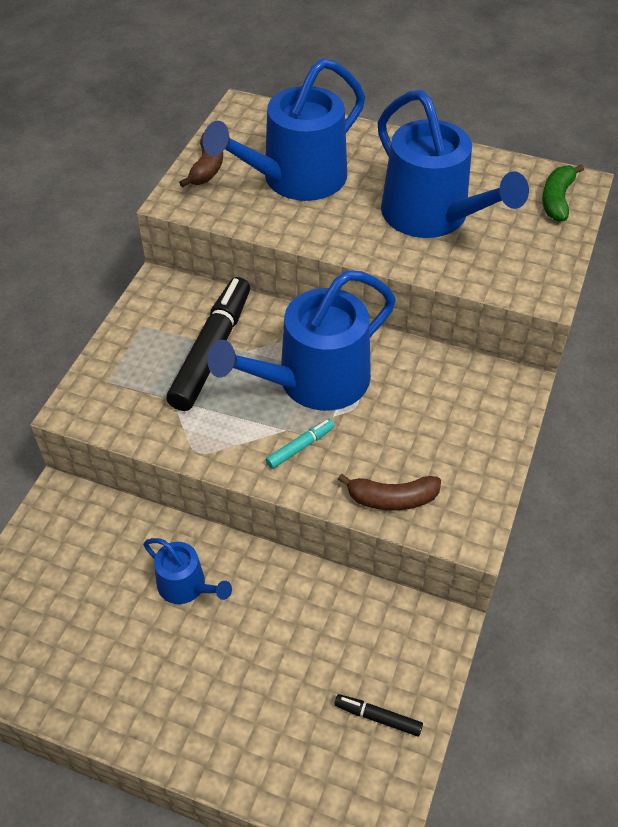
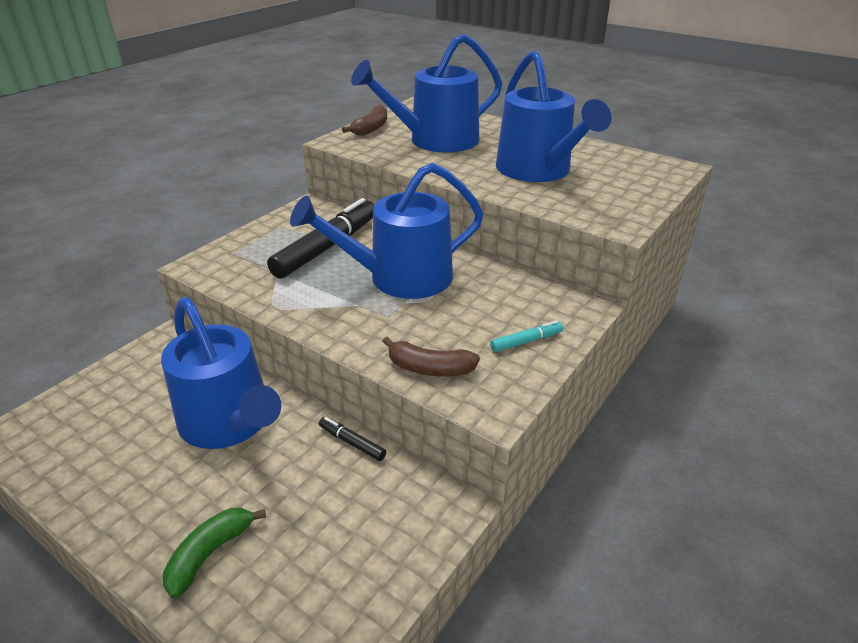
camera: 15 degrees right, 15 degrees down
blue watering can [143,538,232,604] -> blue watering can [161,297,281,449], size x2.01
turquoise marker [266,419,335,469] -> turquoise marker moved to [490,320,563,352]
black marker [334,694,423,737] -> black marker moved to [319,417,386,461]
green banana [542,164,584,222] -> green banana moved to [163,508,266,598]

